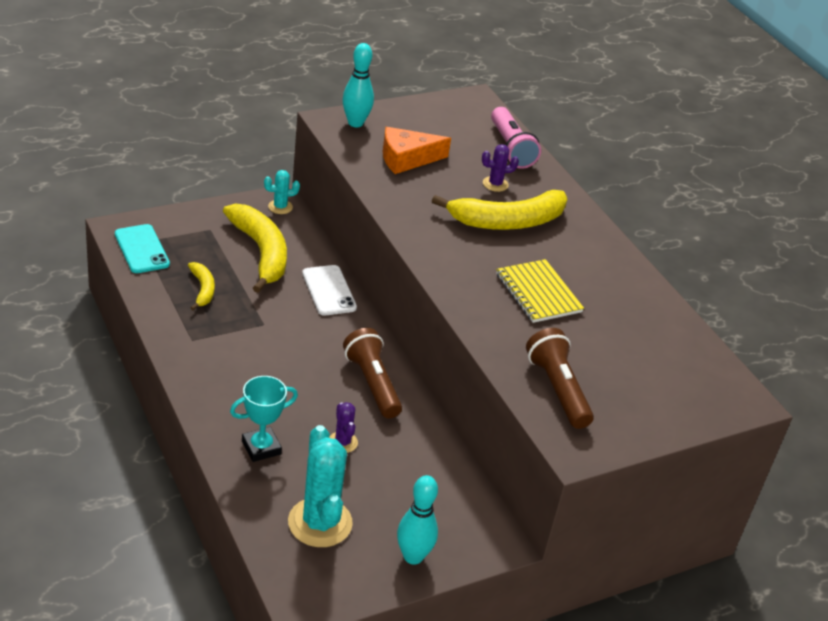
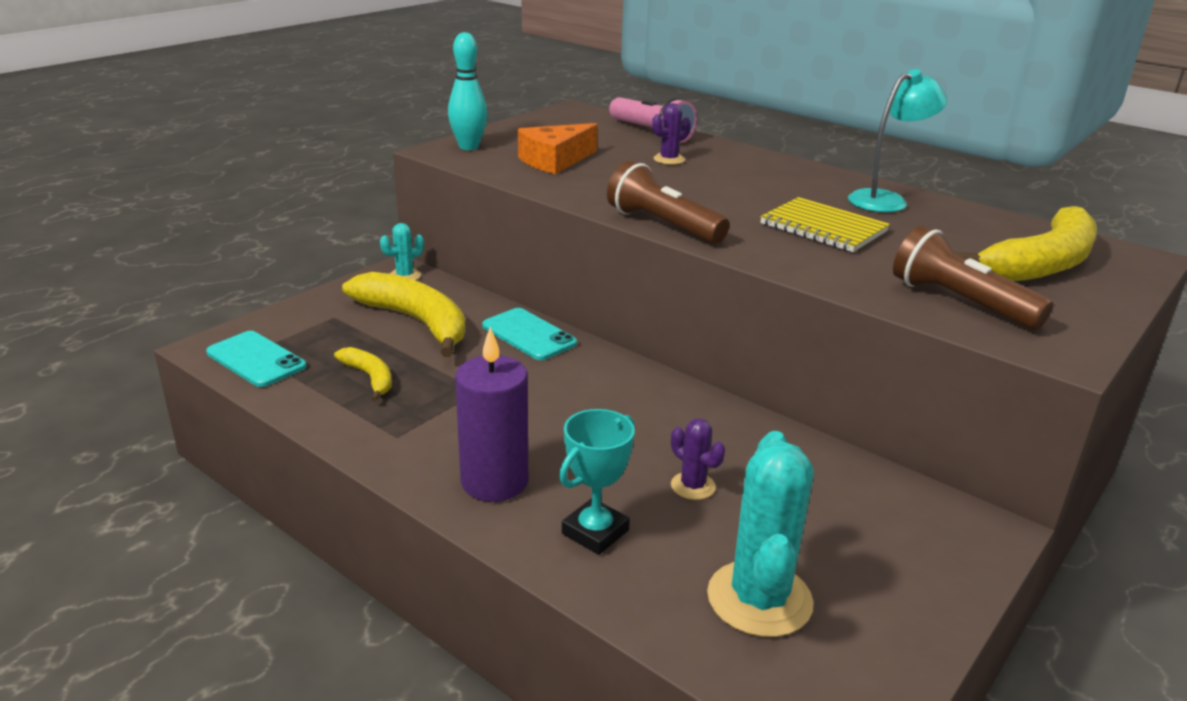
camera: 20 degrees left, 10 degrees down
turquoise cactus [288,425,353,547] -> turquoise cactus turned 45 degrees clockwise [707,431,814,637]
white phone [302,265,357,316] -> turquoise phone [482,308,577,360]
brown flashlight [343,328,402,418] -> brown flashlight moved to [607,161,729,244]
turquoise bowling pin [397,475,438,564] -> none
yellow banana [432,190,567,230] -> yellow banana moved to [954,206,1097,281]
none -> purple candle [455,327,528,502]
none -> turquoise lamp [848,69,947,212]

